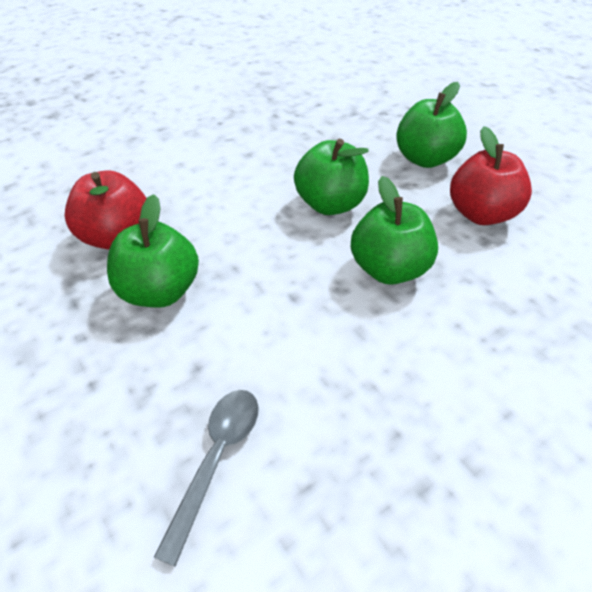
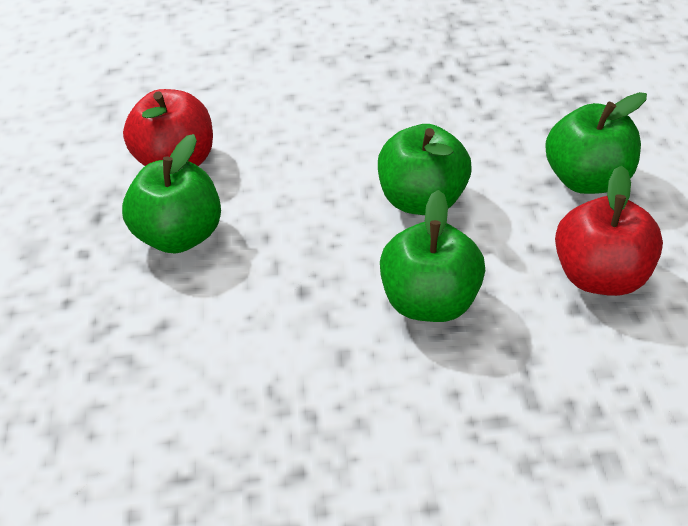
camera: 30 degrees right, 0 degrees up
grey spoon [154,390,259,566] -> none

